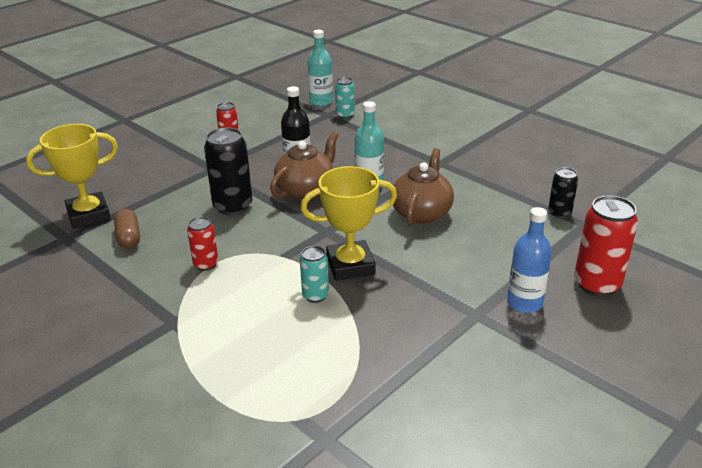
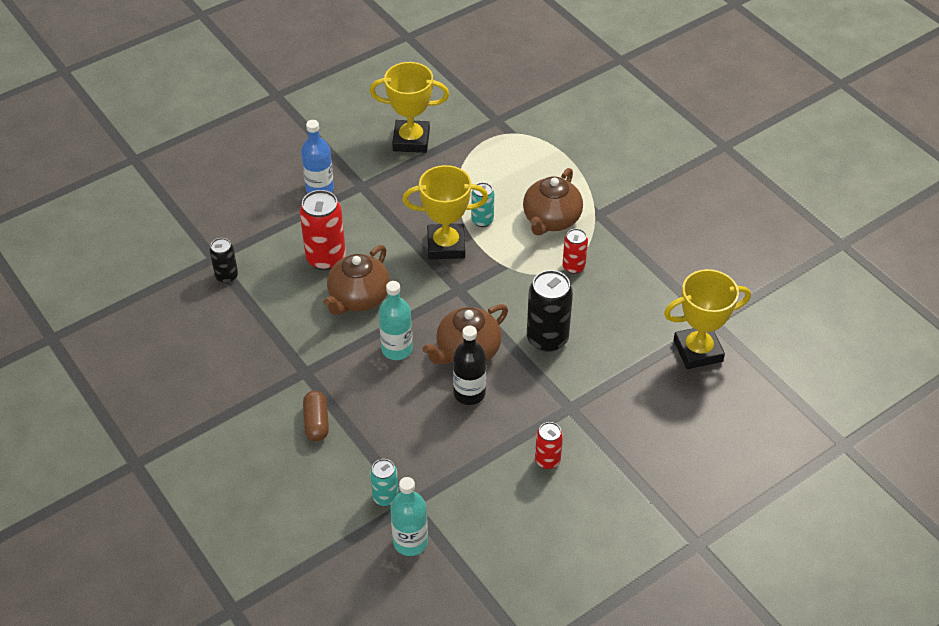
camera: 170 degrees left, 15 degrees up
brown capsule [114,209,140,249] -> brown capsule moved to [303,391,329,441]
red can [574,195,638,296] -> red can moved to [299,190,346,270]
none -> yellow trophy [369,62,449,153]
none -> brown teapot [523,168,583,236]

